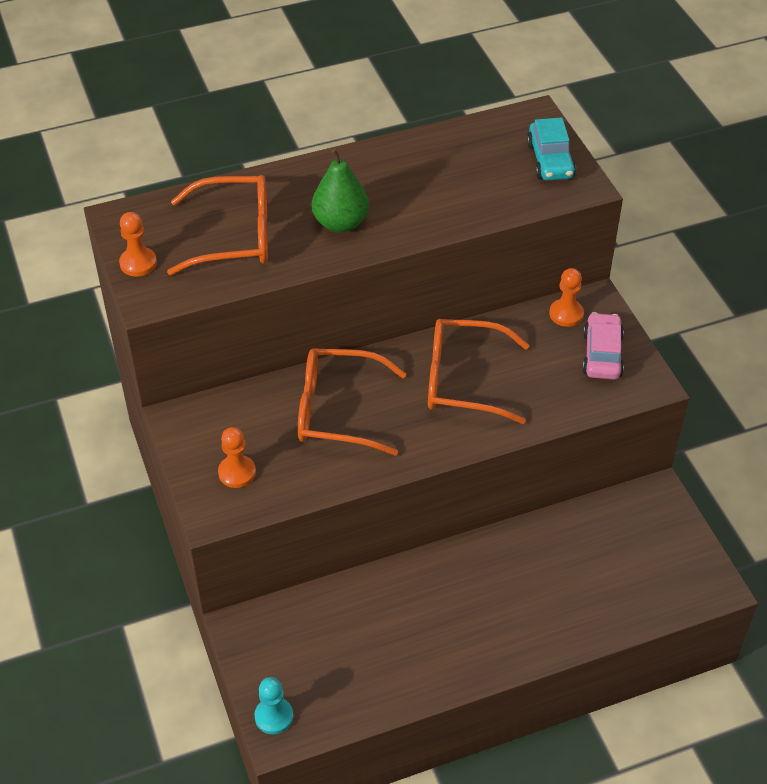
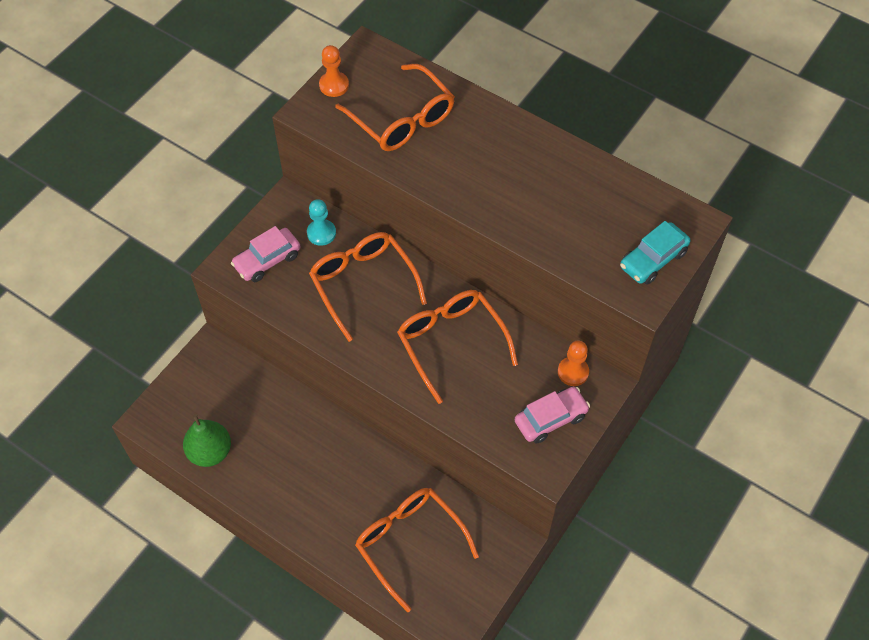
camera: 55 degrees right, 10 degrees up
orange pawn [218,427,256,488] -> pink car [231,226,301,282]
turquoise pawn [254,677,293,734] -> turquoise pawn moved to [307,199,336,246]
green pear [312,149,369,232] -> green pear moved to [183,414,231,467]
none -> orange glasses [355,488,479,612]

